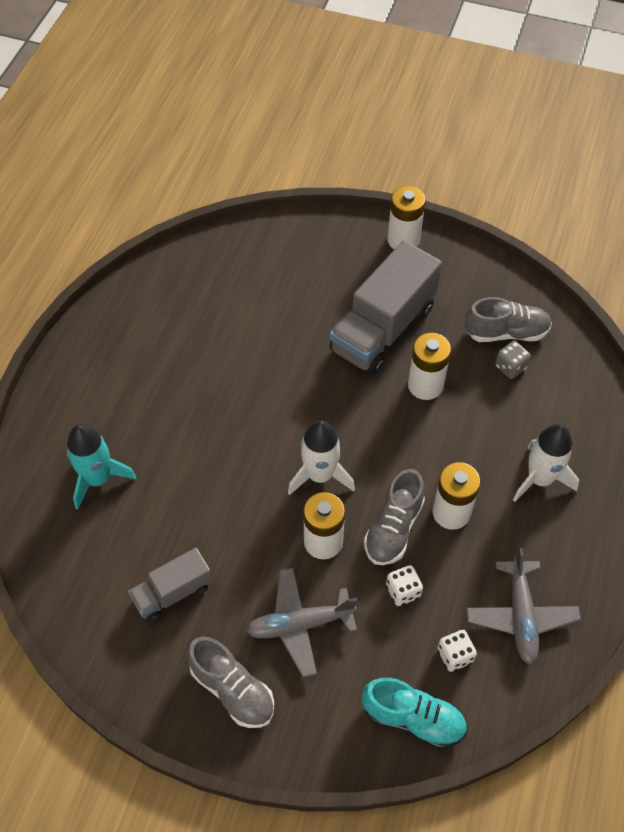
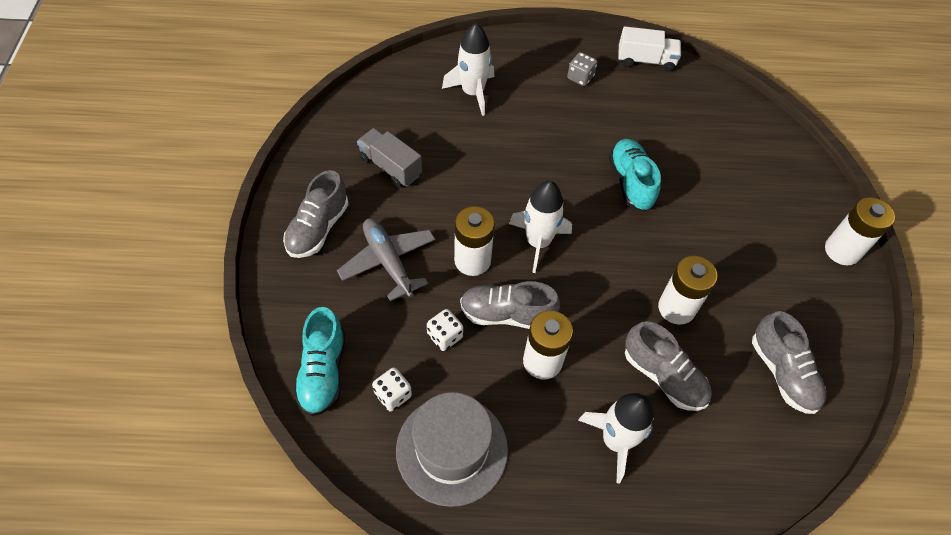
camera: 70 degrees right, 0 degrees up
turquoise rocket [67,424,136,509] -> white rocket [442,23,494,116]
grey truck [329,240,442,375] -> none
grey plane [466,548,581,665] -> grey hat [396,392,508,507]
grey dice [495,341,531,379] -> grey dice moved to [567,52,598,86]
none -> turquoise shoe [609,139,661,211]
none -> white truck [618,26,681,72]
none -> grey shoe [625,321,712,411]

